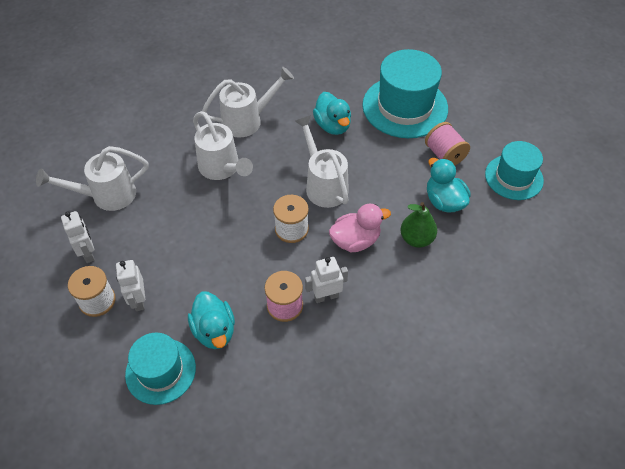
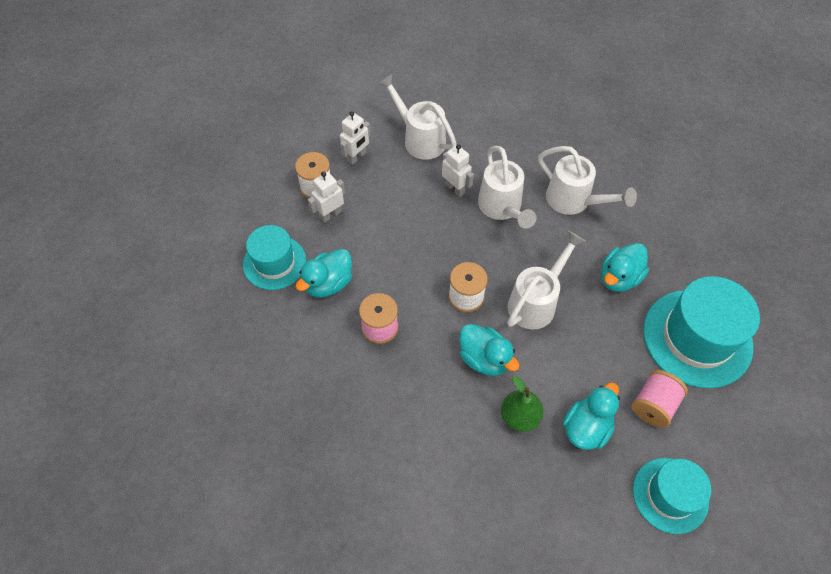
camera: 65 degrees right, 5 degrees up
white watering can [193,111,253,180] -> white watering can turned 45 degrees counterclockwise [478,146,536,229]
white robot [305,257,348,303] -> white robot moved to [442,144,474,197]
pink duck [329,203,391,252] -> turquoise duck [459,324,520,376]

